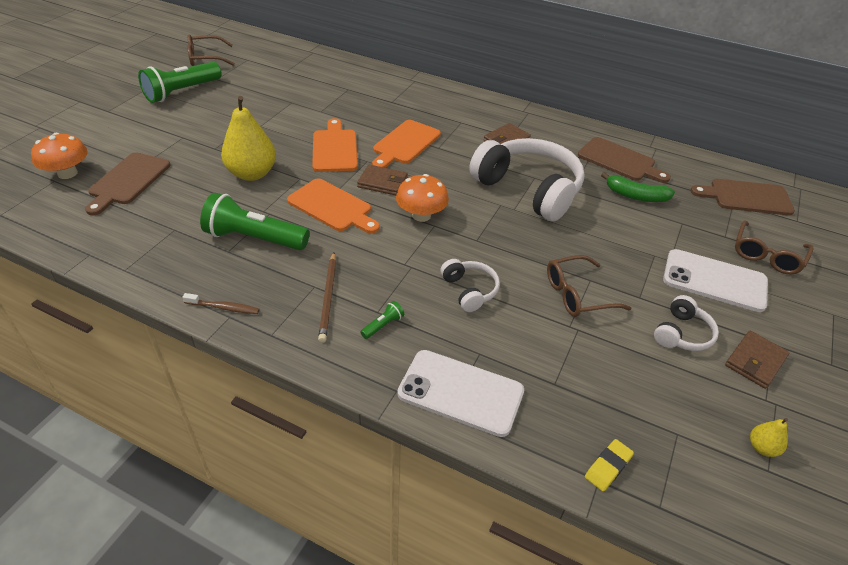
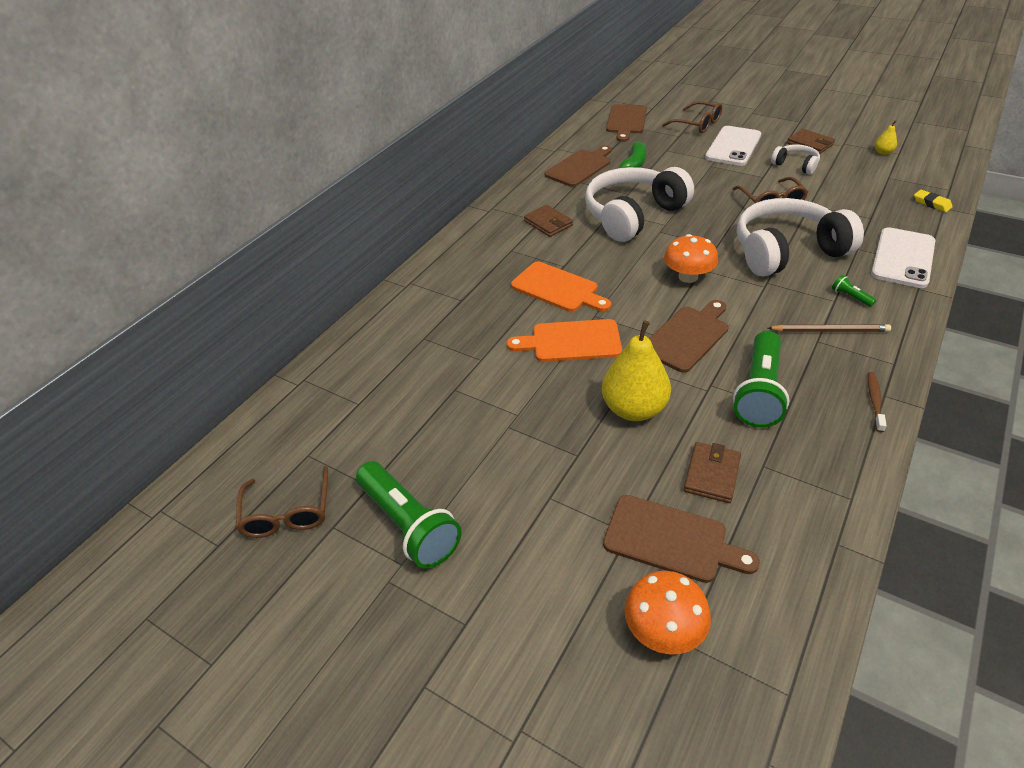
camera: 80 degrees left, 0 degrees up
orange cutting board [287,178,380,234] -> brown cutting board [649,300,729,373]
brown wallet [357,165,408,195] -> brown wallet moved to [684,442,741,503]
white headphones [440,259,500,312] -> white headphones [737,198,864,277], size x2.14

